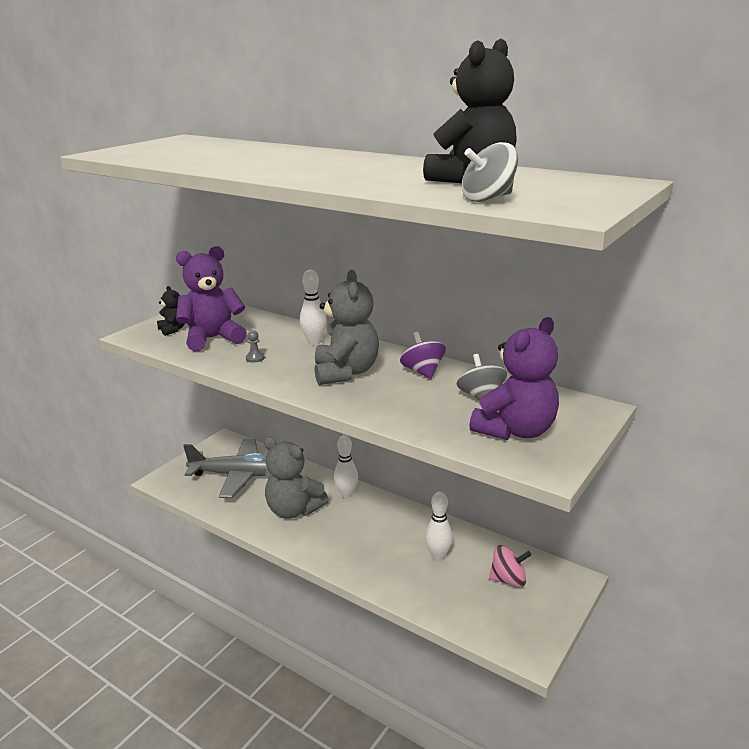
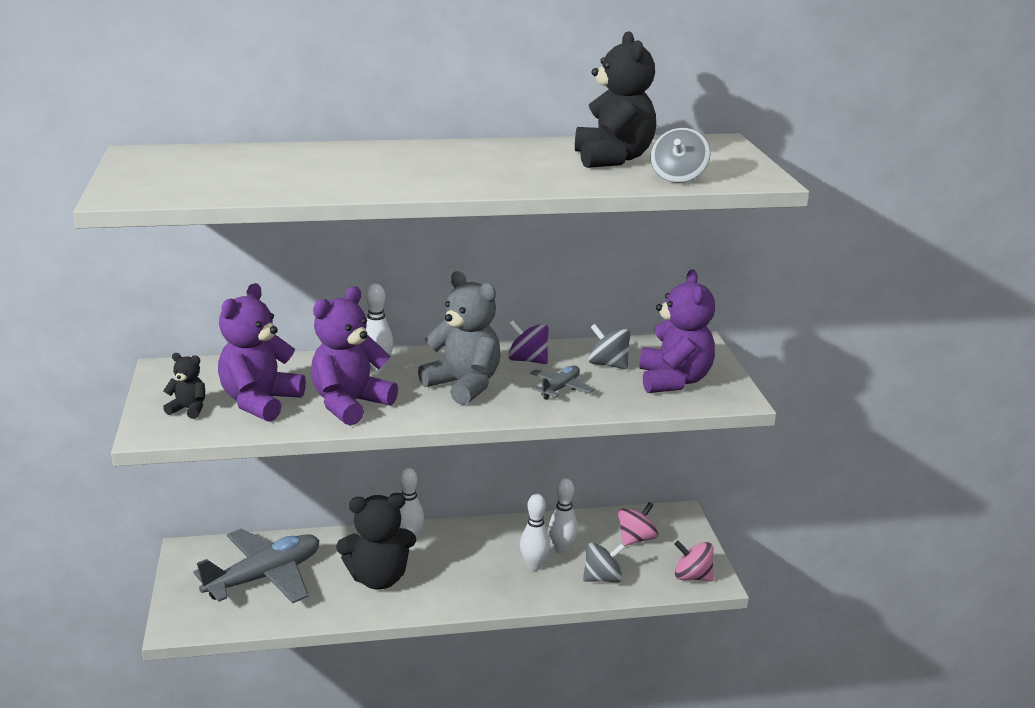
camera: 45 degrees left, 0 degrees up
grey pawn [246,330,265,363] -> purple teddy bear [311,286,398,426]
grey teddy bear [264,437,329,519] -> black teddy bear [336,493,416,590]
none -> white bowling pin [520,494,550,571]
none -> grey plane [530,366,594,400]
none -> grey spinning top [583,543,625,583]
none -> pink spinning top [674,541,714,581]

